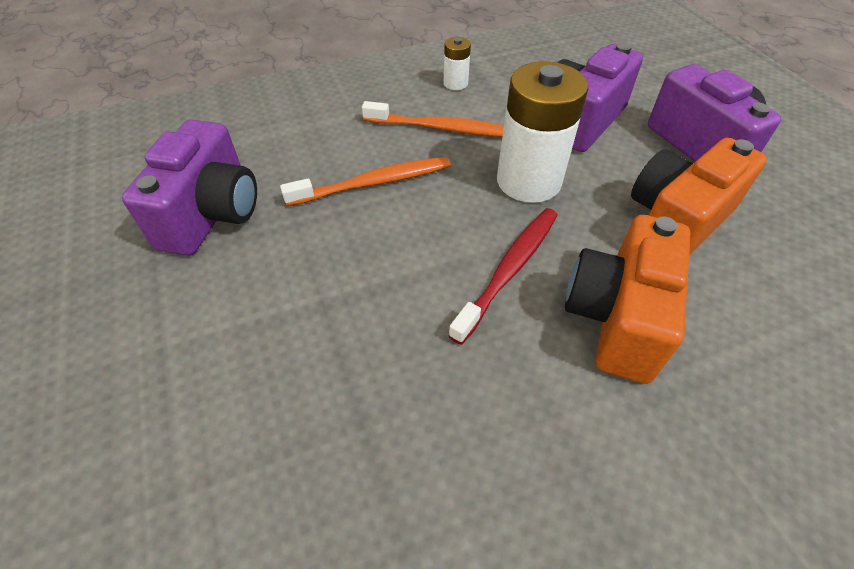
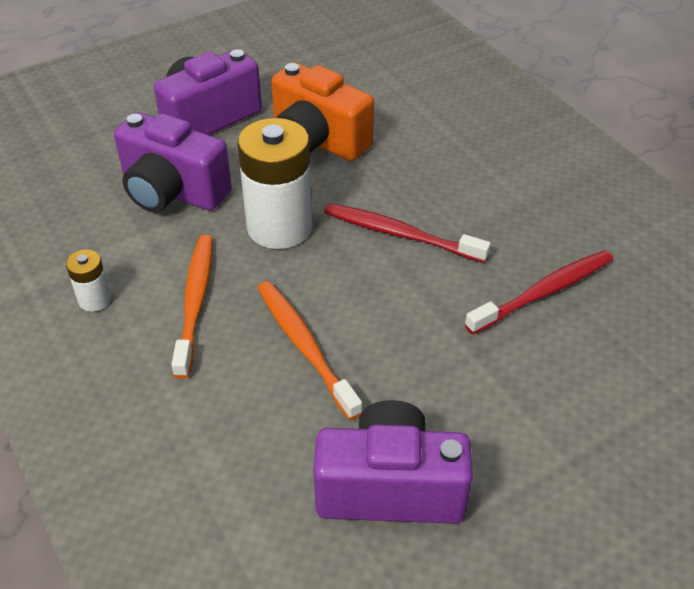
camera: 100 degrees left, 5 degrees down
orange camera [565,215,690,384] -> none
none -> red toothbrush [465,250,613,334]

